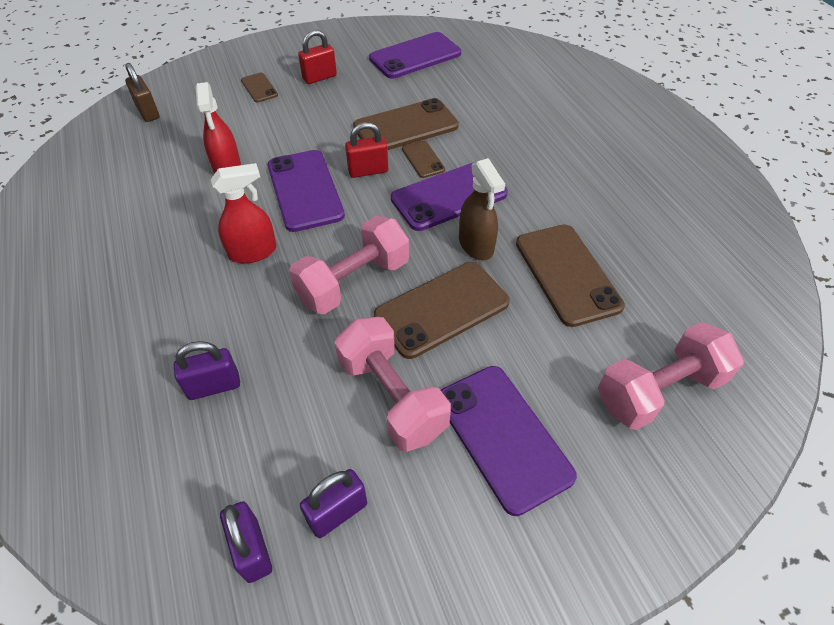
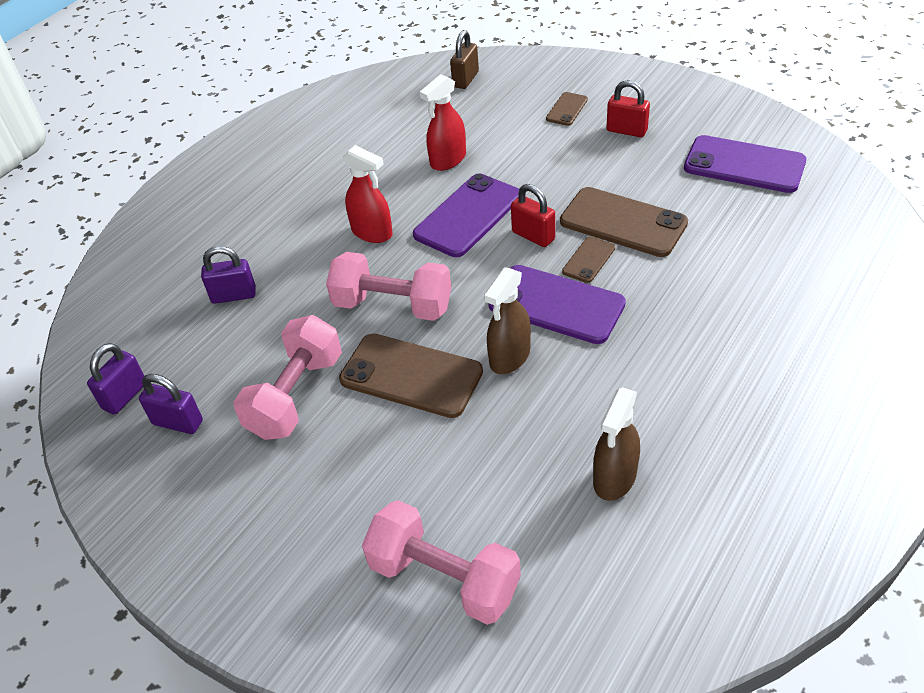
camera: 60 degrees right, 5 degrees down
purple padlock [174,341,240,400] -> purple padlock turned 45 degrees counterclockwise [201,246,256,304]
purple phone [441,366,577,516] -> none
brown phone [516,224,625,327] -> none
none -> brown spray bottle [593,388,640,501]

